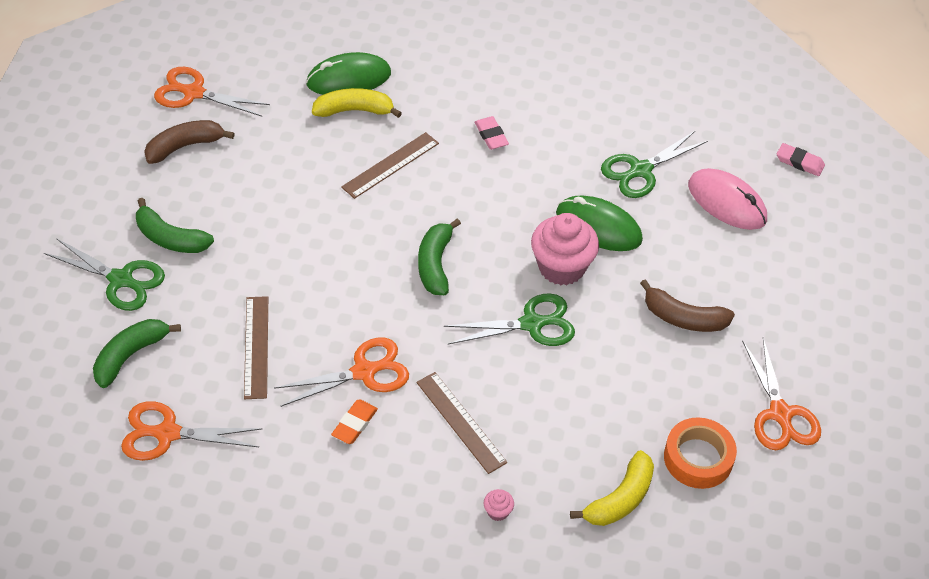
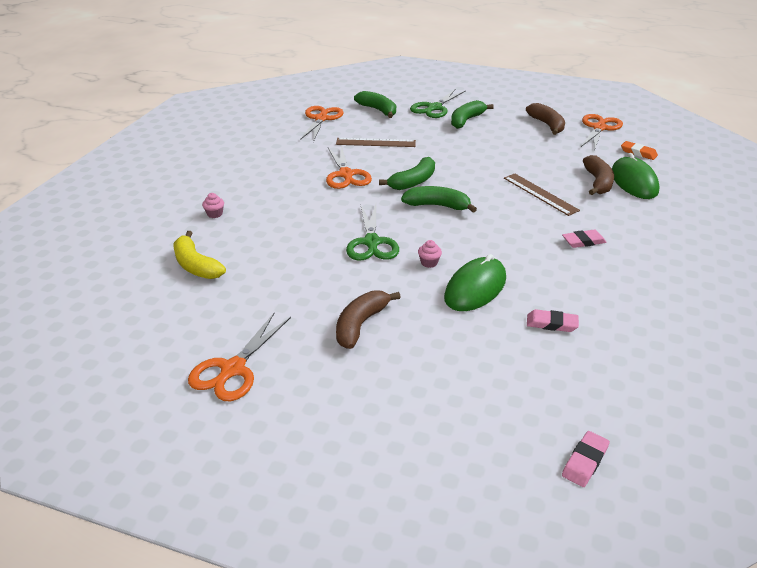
camera: 100 degrees right, 15 degrees down
yellow banana [312,88,402,118] -> brown banana [583,155,614,195]
orange eraser [331,400,378,444] -> orange eraser moved to [621,141,658,160]
brown ruler [416,372,507,474] -> none
pink cupcake [531,213,599,285] -> pink cupcake [418,240,442,268], size x0.40
green scissors [601,130,708,198] -> pink eraser [527,309,579,332]
orange tape [664,417,737,489] -> none
pink mouse [688,168,767,230] -> none
orange scissors [742,338,821,450] -> orange scissors turned 60 degrees counterclockwise [188,313,291,401]
none -> green banana [379,157,435,190]

